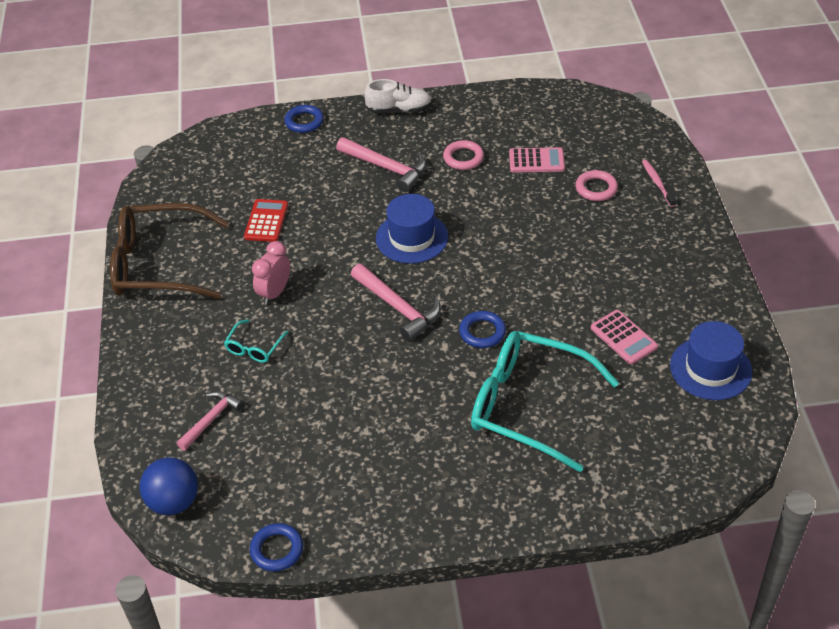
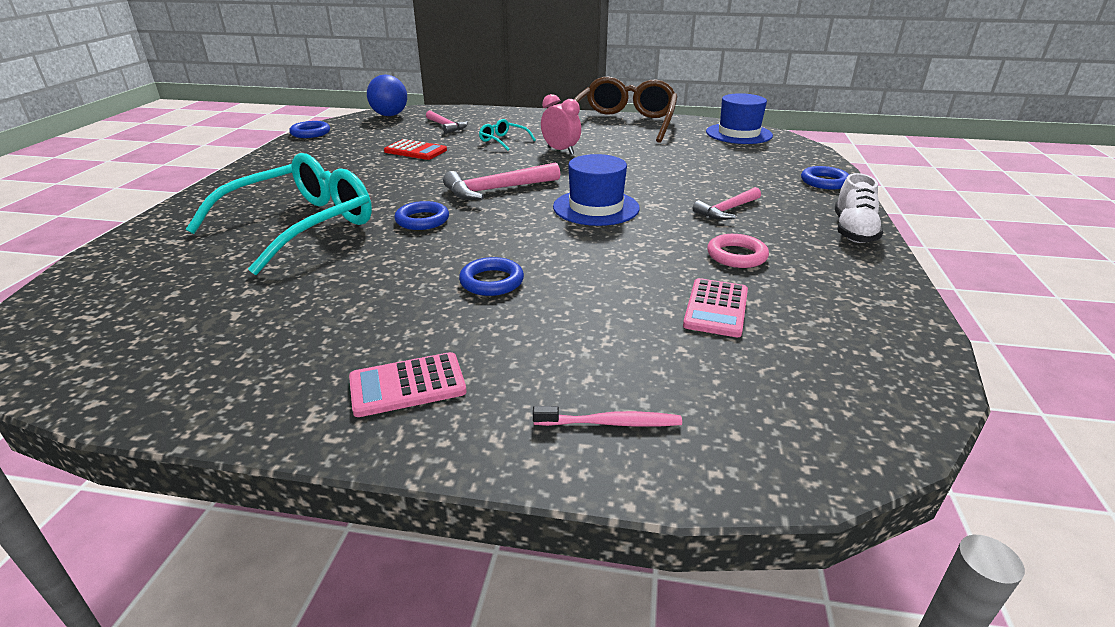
camera: 105 degrees right, 15 degrees down
red calculator [244,199,288,242] -> red calculator moved to [384,139,447,160]
pink hammer [336,137,427,192] -> pink hammer [693,187,761,220], size x0.66
pink ring [575,170,618,201] -> none
pink calculator [591,310,658,364] -> pink calculator moved to [349,352,467,417]
blue hat [670,321,752,400] -> blue hat moved to [706,93,773,144]
none -> blue ring [459,257,524,296]

